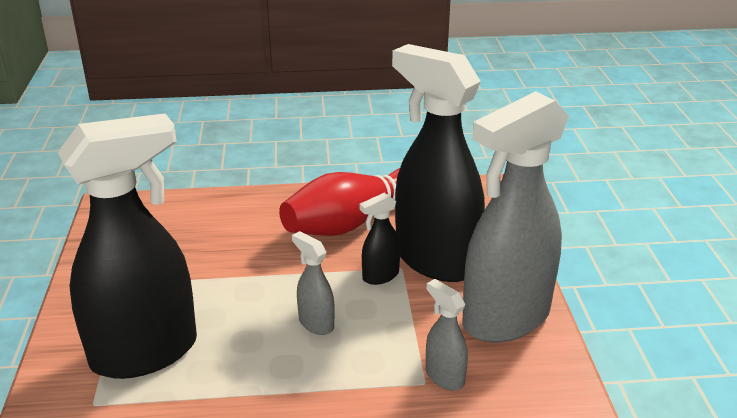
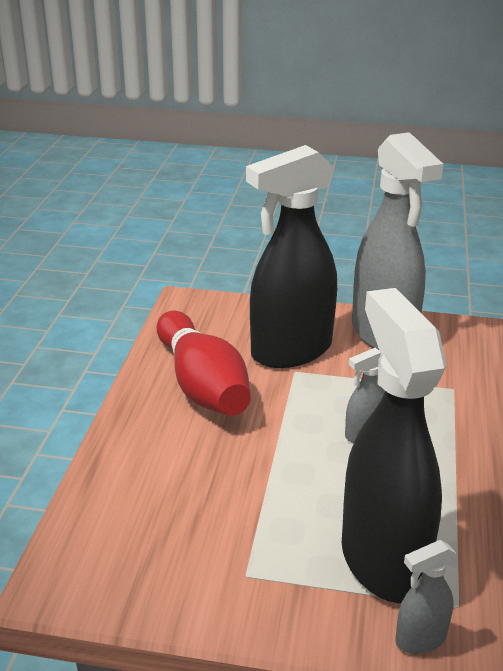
camera: 75 degrees left, 0 degrees up
black spray bottle [359,193,400,285] -> none
grey spray bottle [426,279,468,391] -> grey spray bottle moved to [395,540,457,654]

